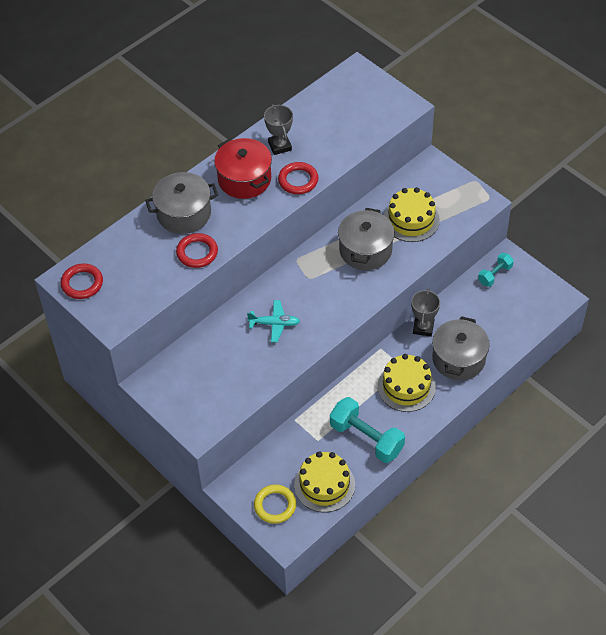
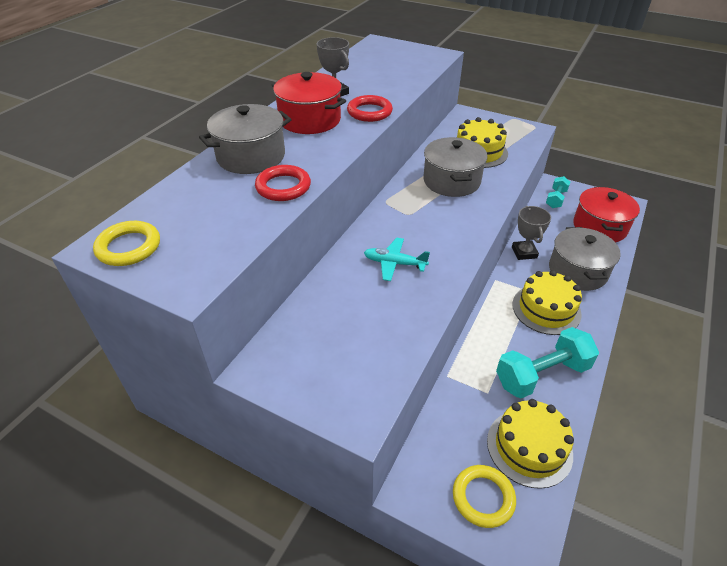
camera: 20 degrees left, 10 degrees down
red ring [61,263,103,299] -> yellow ring [93,221,160,266]
turquoise plane [247,300,300,342] -> turquoise plane turned 150 degrees counterclockwise [364,238,430,281]
turquoise dumbbell [330,397,405,463] -> turquoise dumbbell turned 45 degrees counterclockwise [496,327,599,399]
none -> red pot [573,187,640,243]

